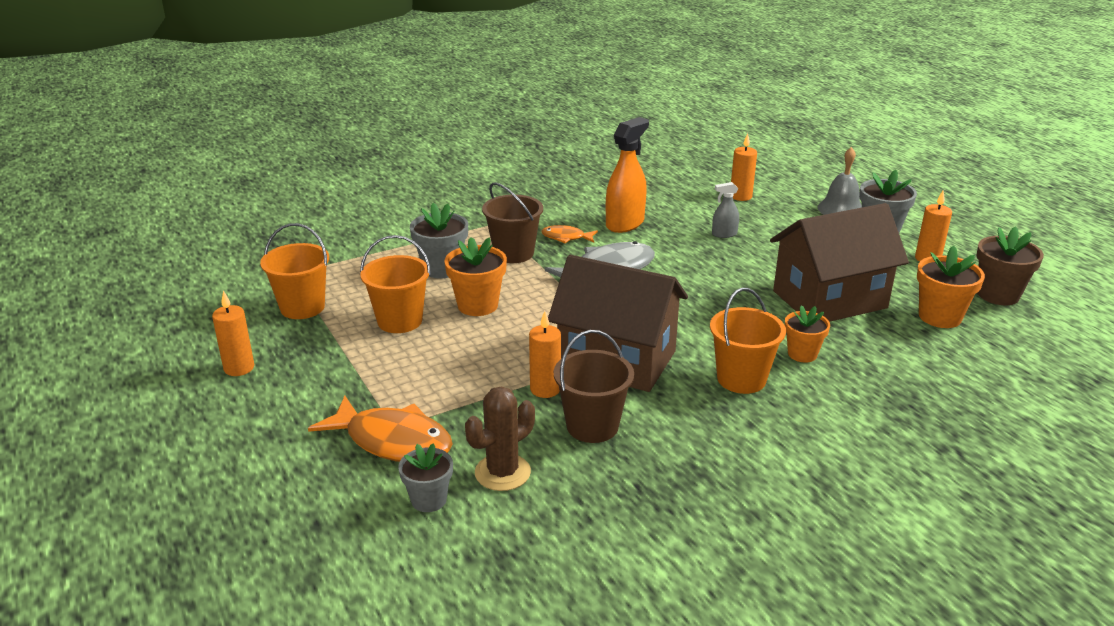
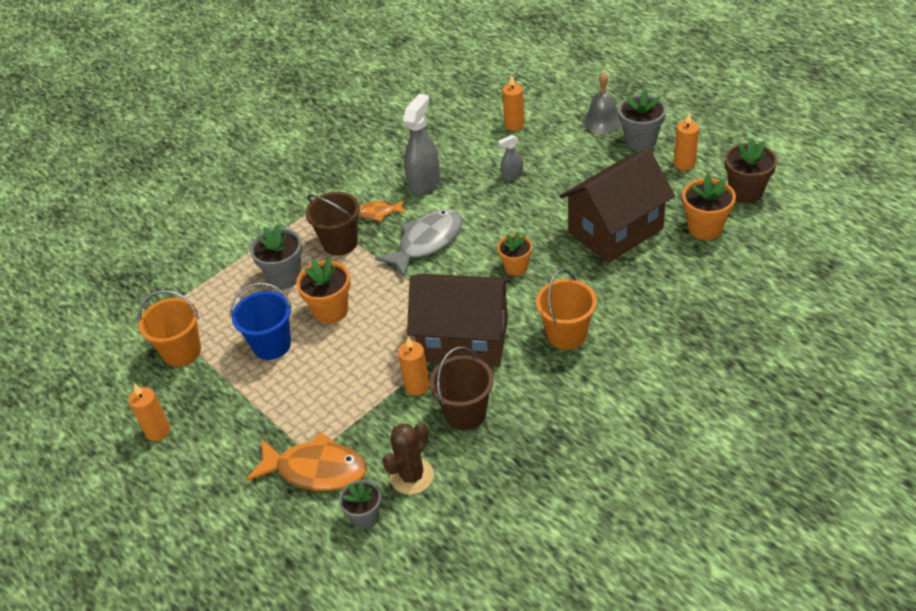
camera: 10 degrees left, 15 degrees up
orange bucket [360,235,431,333] -> blue bucket [230,282,292,360]
orange spray bottle [606,117,649,233] -> grey spray bottle [403,94,440,196]
orange flower pot [785,305,830,362] -> orange flower pot moved to [497,232,532,276]

